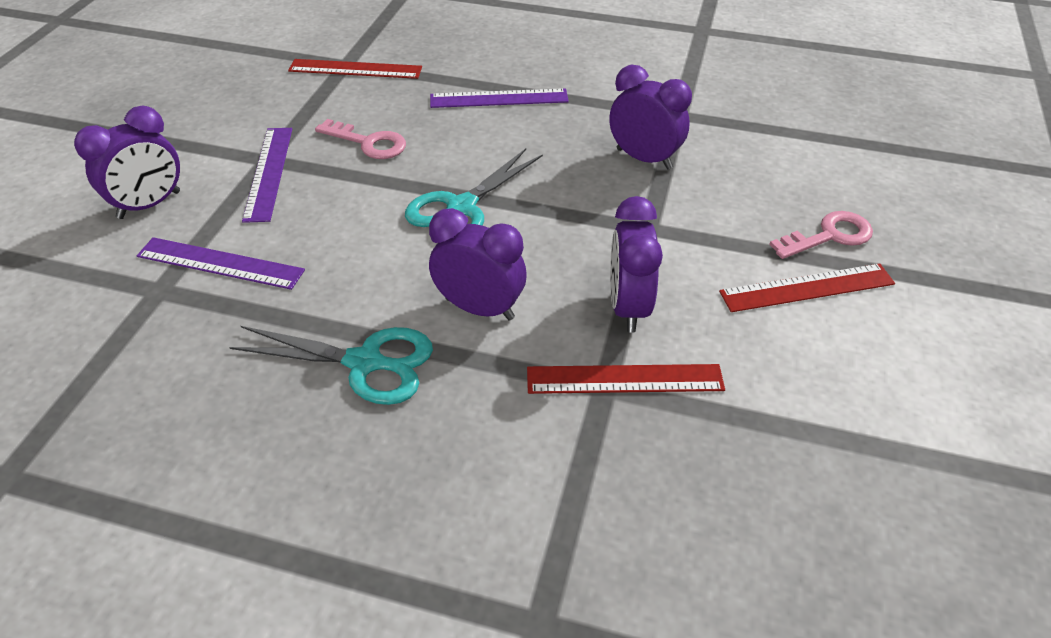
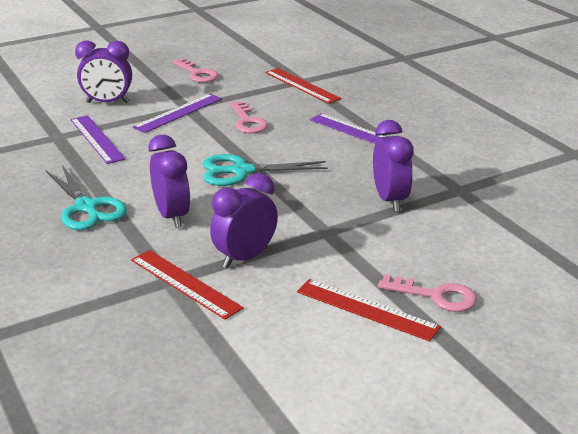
camera: 45 degrees right, 15 degrees down
none -> pink key [173,58,219,83]

